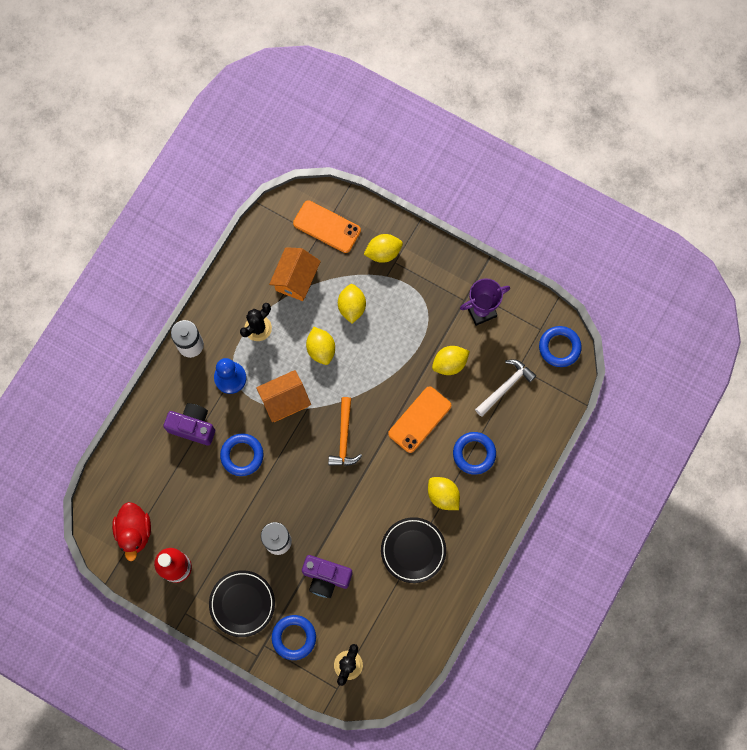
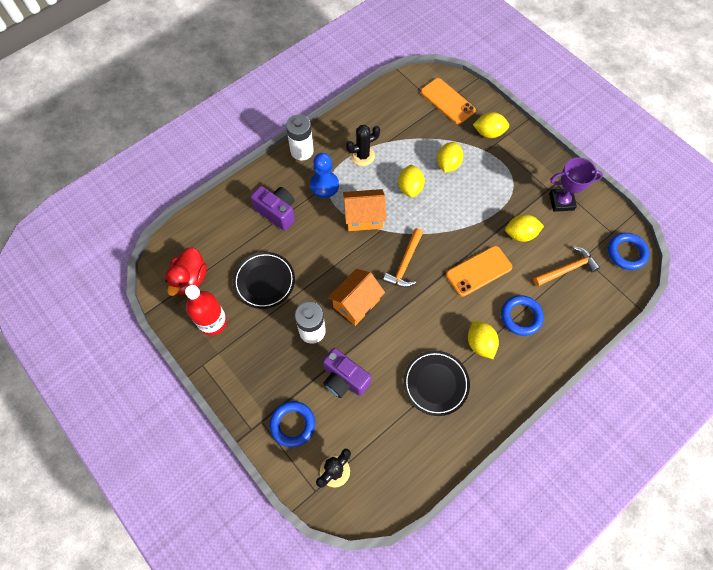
camera: 20 degrees right, 10 degrees down
black plate [209,570,275,637] -> black plate moved to [233,252,295,309]
blue ring [220,434,264,476] -> none
orange house [269,247,321,301] -> orange house moved to [328,269,385,326]
white hammer [475,359,537,417] -> orange hammer [533,246,600,286]

